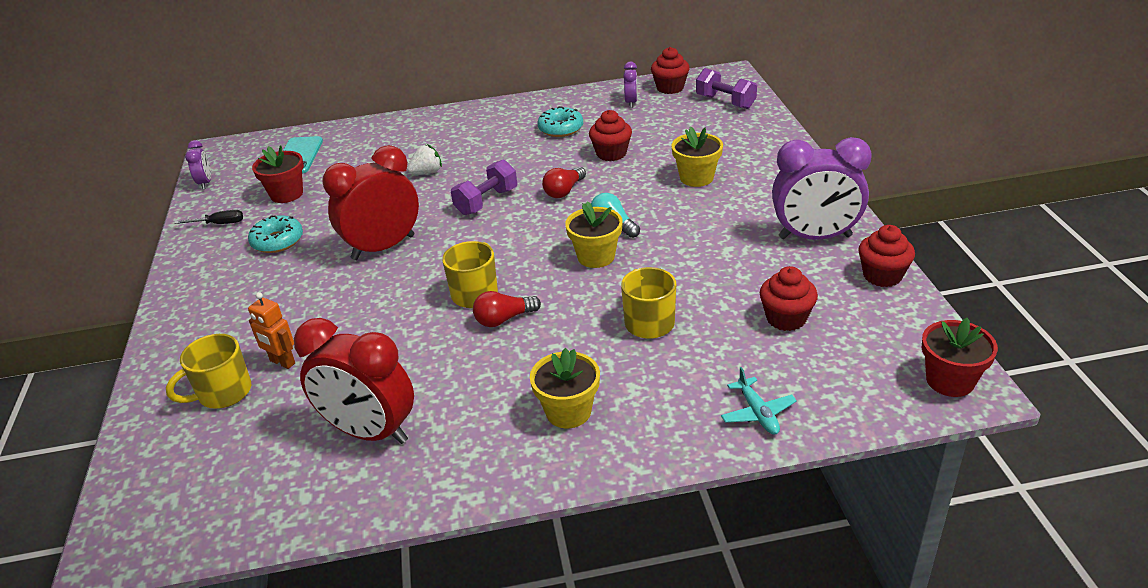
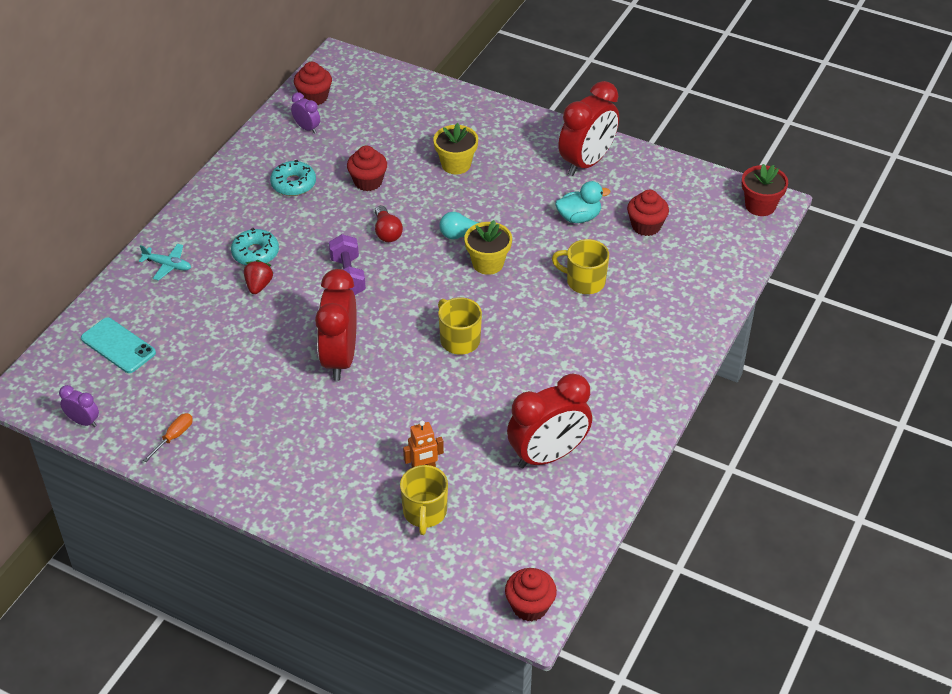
camera: 55 degrees left, 10 degrees up
black screwdriver [174,210,243,224] -> orange screwdriver [143,413,193,462]
turquoise donut [248,215,303,253] -> turquoise donut moved to [231,228,279,265]
red flower pot [252,145,304,203] -> none
white strawberry [407,144,442,174] -> red strawberry [244,260,273,294]
red light bulb [473,291,541,327] -> none
yellow flower pot [530,348,600,428] -> none
purple dumbbell [696,68,757,109] -> none
turquoise plane [721,367,797,435] -> turquoise plane moved to [139,244,191,281]
purple clock [772,137,872,240] -> red clock [558,81,619,176]
red cupcake [858,225,915,287] -> red cupcake moved to [505,568,557,621]
none -> turquoise duck [555,181,610,223]

